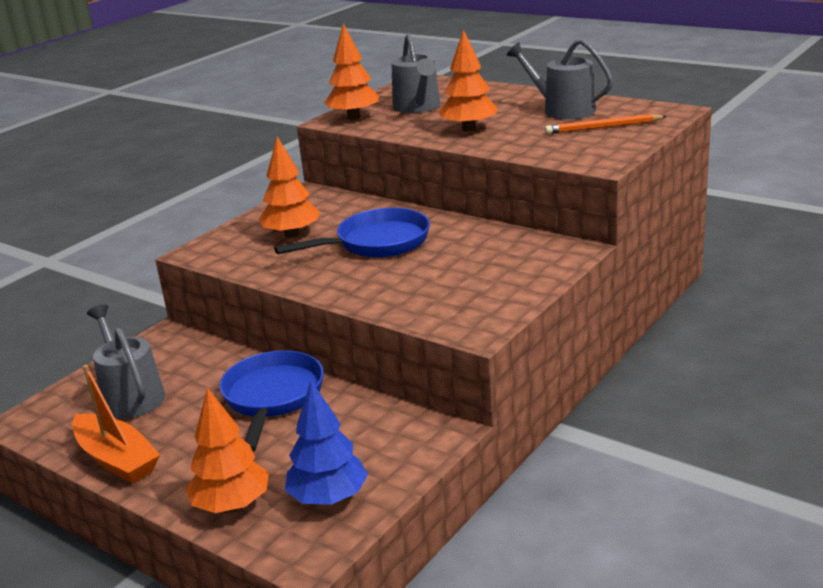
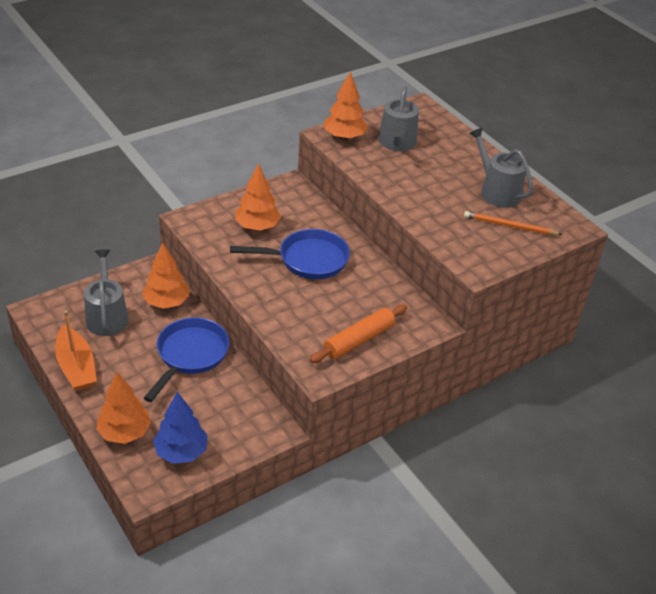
camera: 15 degrees right, 15 degrees up
orange tree [438,29,497,132] -> orange tree moved to [142,242,189,309]
none -> orange rolling pin [310,305,407,363]

